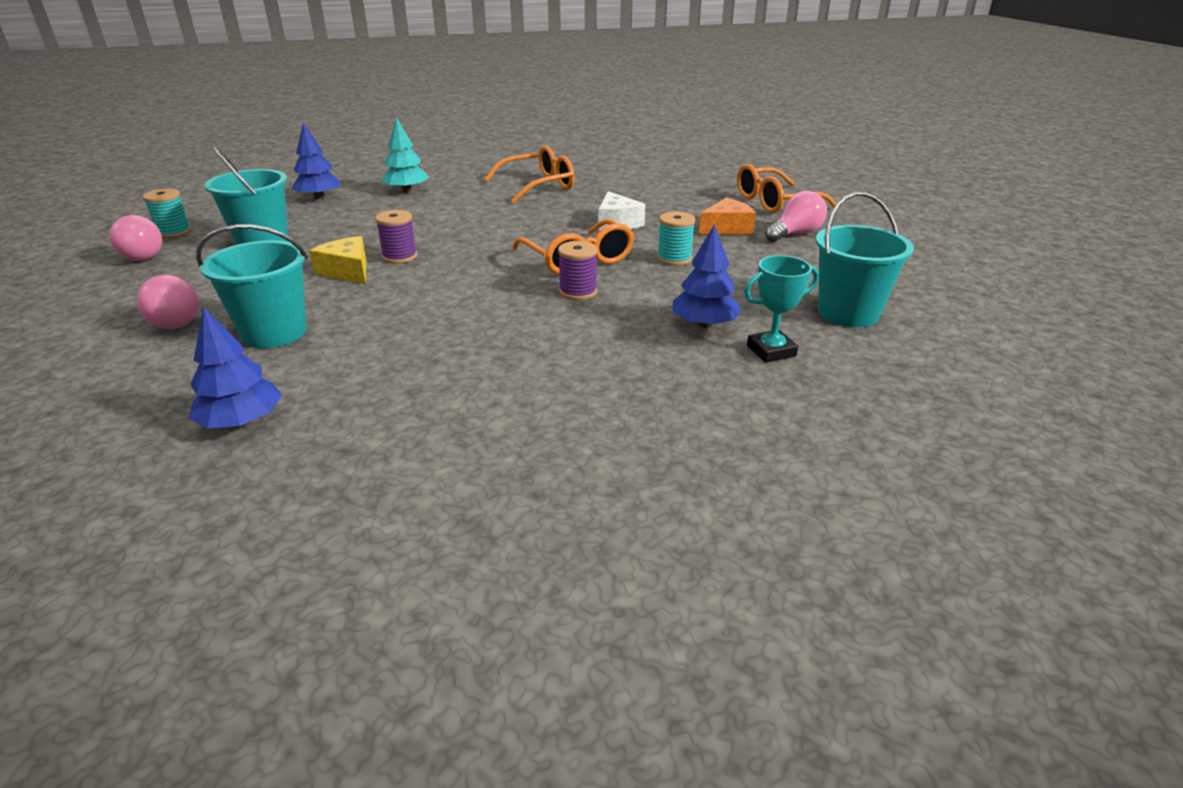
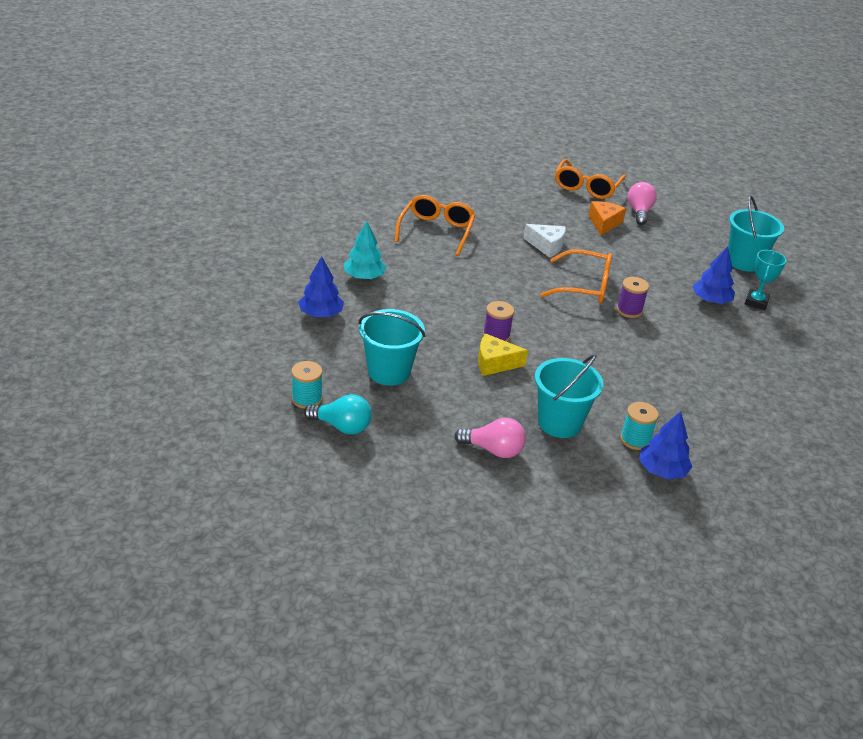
camera: 50 degrees left, 5 degrees up
pink light bulb [109,215,162,261] -> turquoise light bulb [304,394,372,435]
turquoise spool [657,211,695,266] -> turquoise spool moved to [620,402,659,450]

